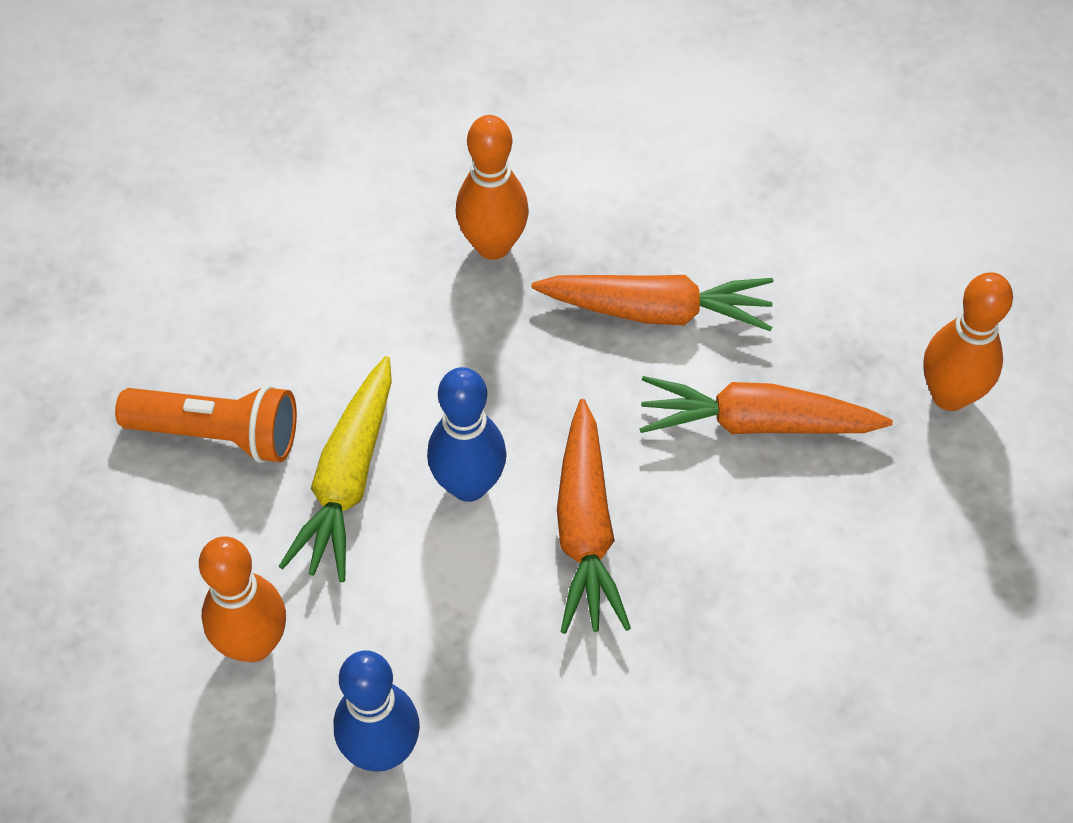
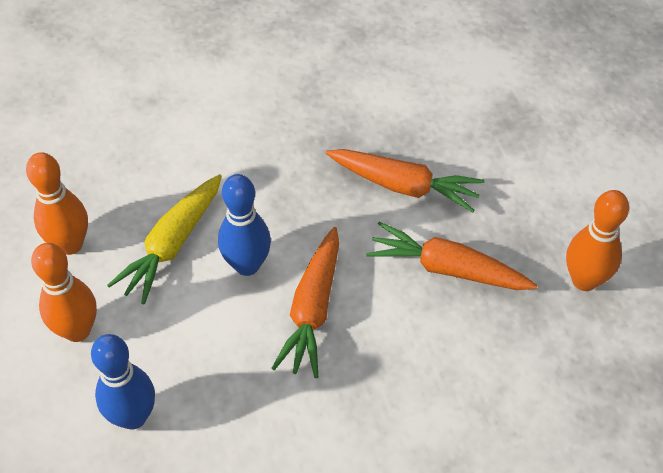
camera: 15 degrees right, 5 degrees down
orange flashlight [115,385,297,463] -> none
orange bowling pin [456,115,529,260] -> orange bowling pin moved to [26,152,88,255]

